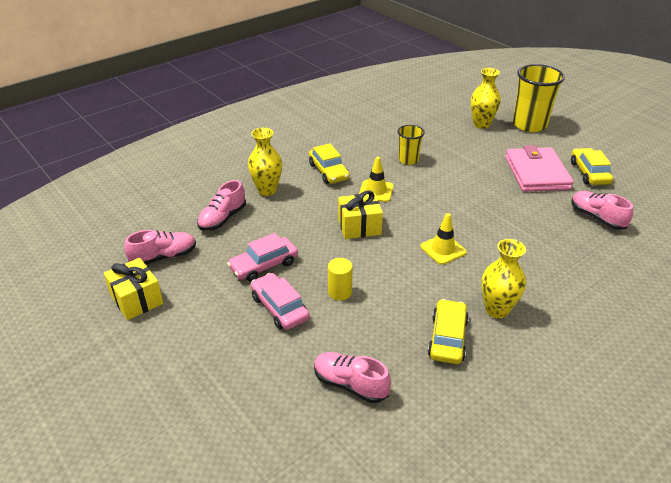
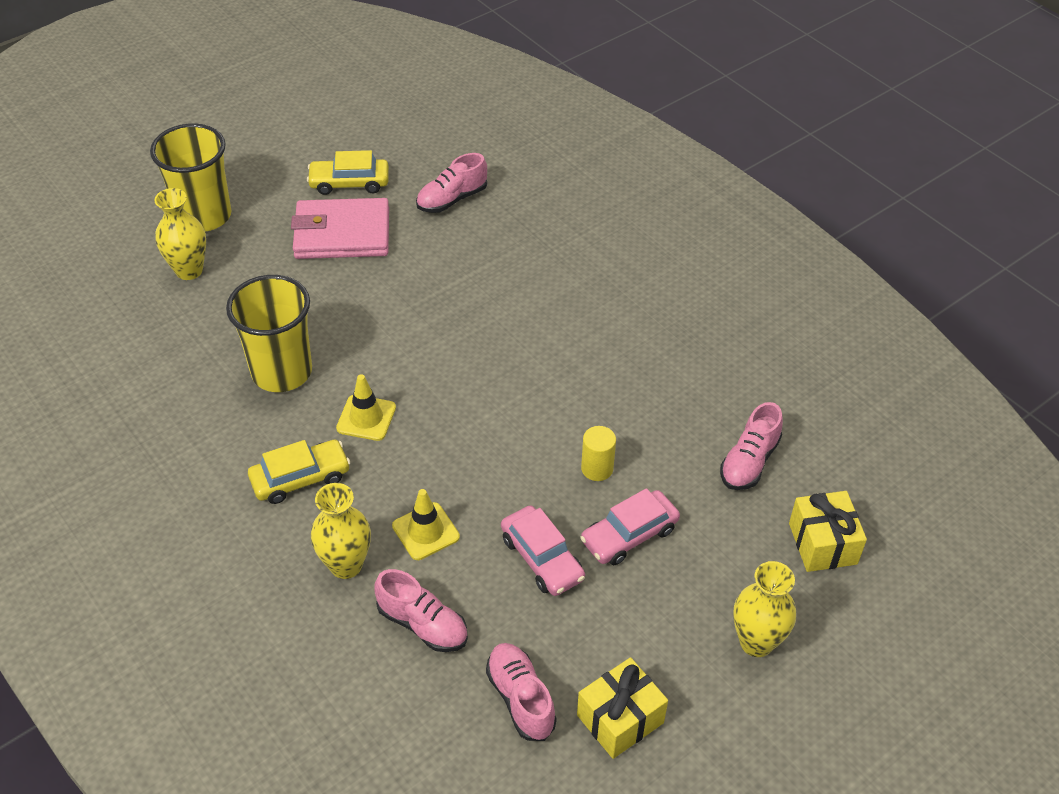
camera: 90 degrees left, 10 degrees up
yellow gift [338,190,383,239] -> yellow gift moved to [789,491,867,572]
yellow cup [397,125,425,165] -> yellow cup [226,275,312,392], size x1.81
yellow traffic cone [420,213,467,265] -> yellow traffic cone moved to [392,489,460,560]
yellow car [428,299,469,364] -> none
yellow vase [481,239,526,319] -> yellow vase moved to [733,561,796,657]

